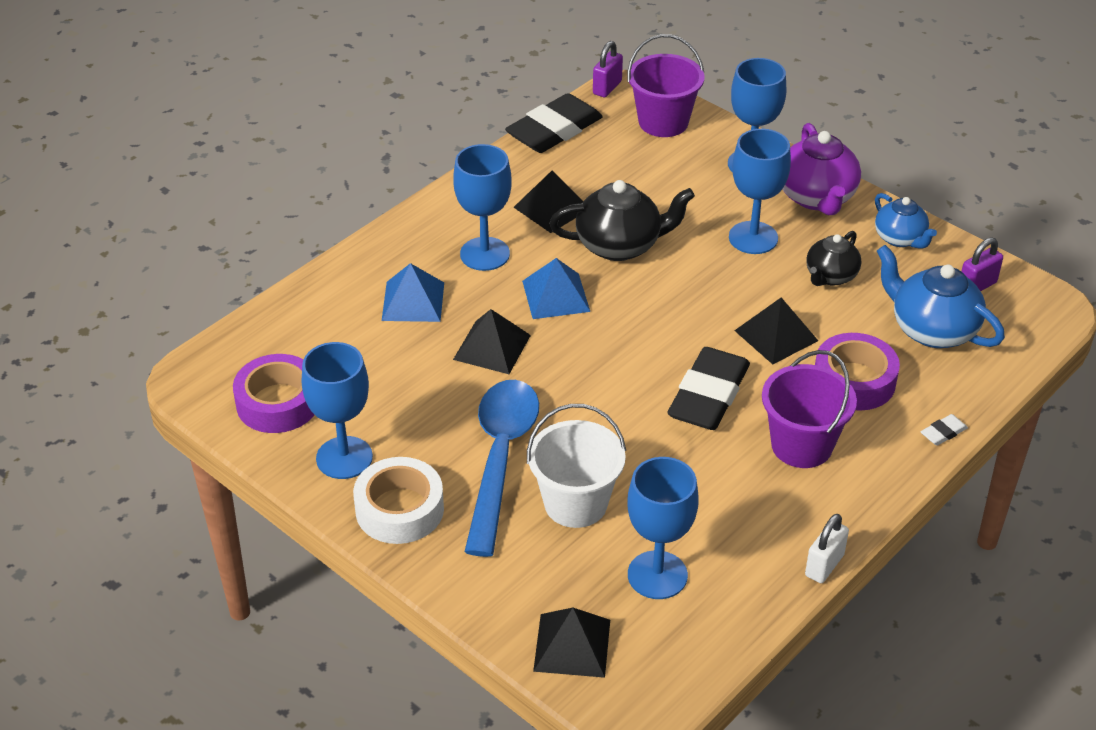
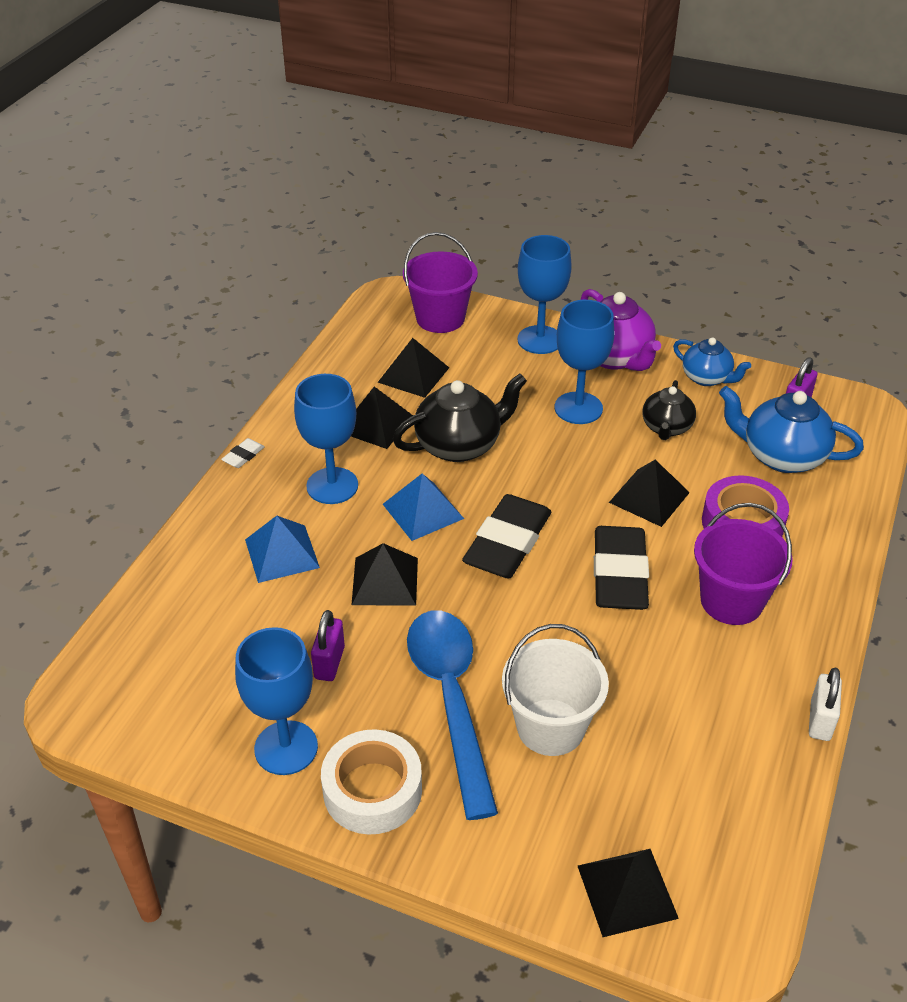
camera: 20 degrees left, 0 degrees up
purple tape [233,354,315,433] -> none
black eraser [505,93,603,153] -> black eraser moved to [462,494,551,579]
purple padlock [593,41,623,98] -> purple padlock moved to [311,610,345,681]
blue goblet [627,457,699,599] -> none
white eraser [921,414,968,446] -> white eraser moved to [221,438,265,468]
none -> black pyramid [378,338,449,398]

